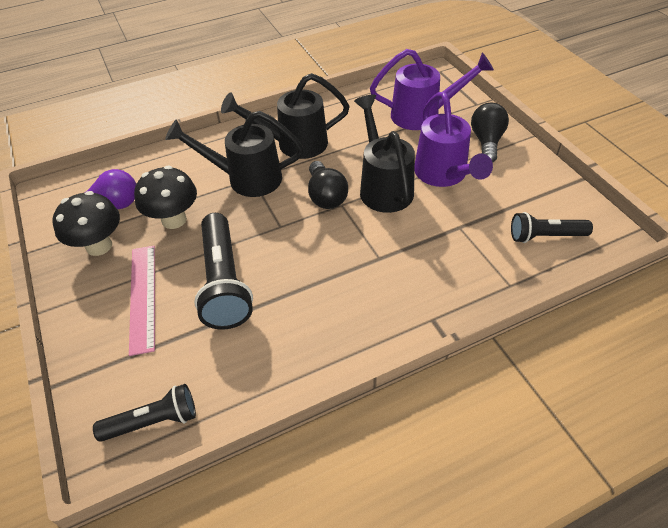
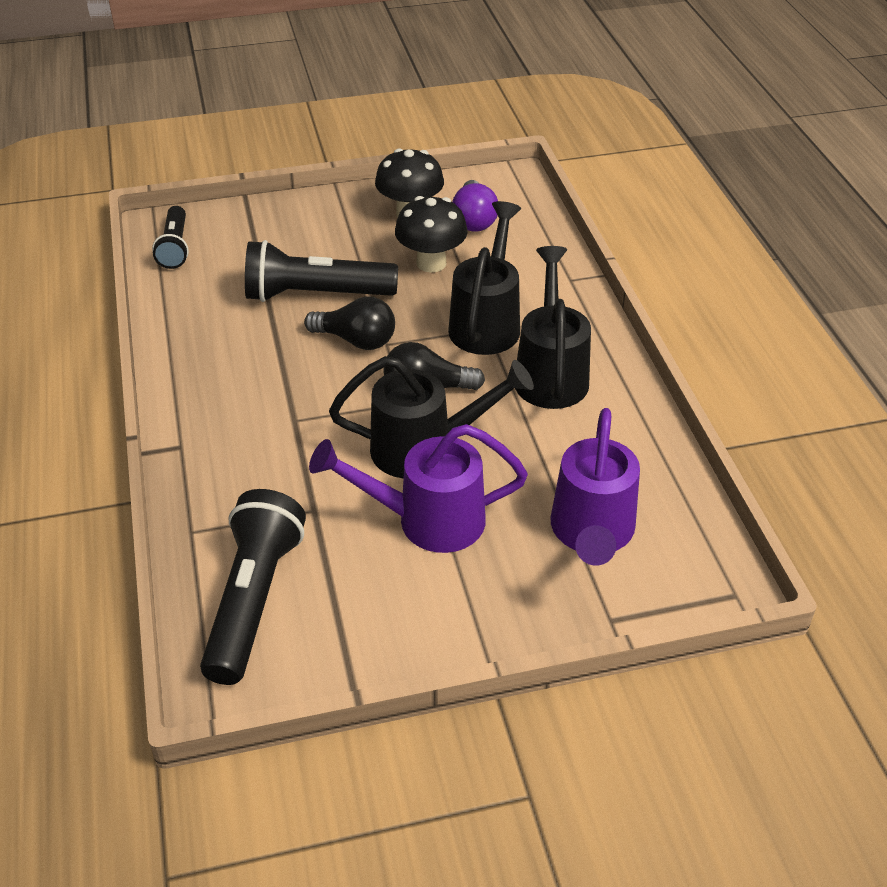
camera: 100 degrees right, 5 degrees down
pink ruler [129,246,155,356] -> none
black light bulb [471,103,509,163] -> black light bulb moved to [304,296,395,350]
black flashlight [511,212,593,243] -> black flashlight [200,489,306,685], size x1.66

